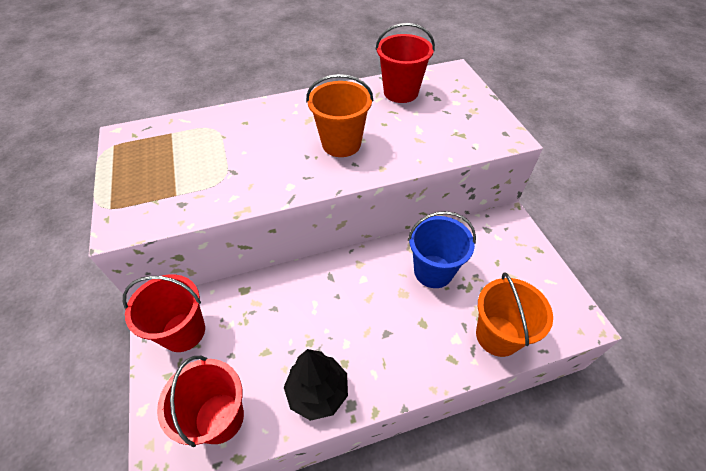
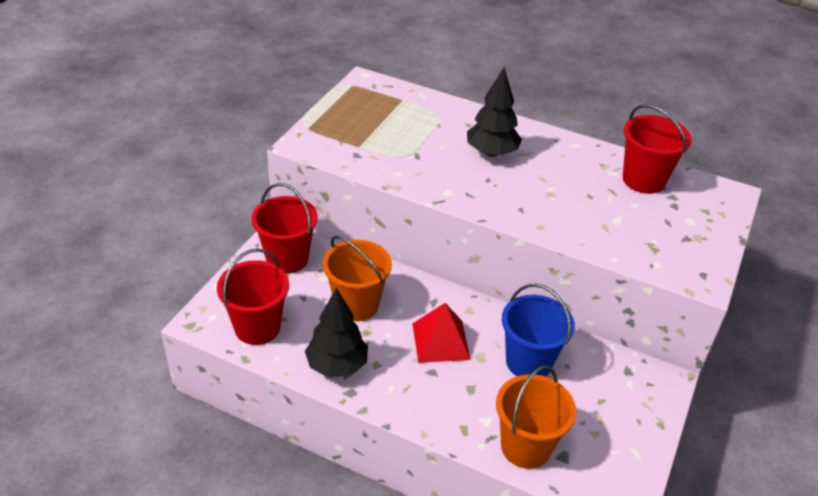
camera: 40 degrees right, 10 degrees down
orange bucket [306,74,373,157] -> orange bucket moved to [323,236,392,321]
none -> red pyramid [412,303,470,363]
none -> black tree [467,68,522,157]

